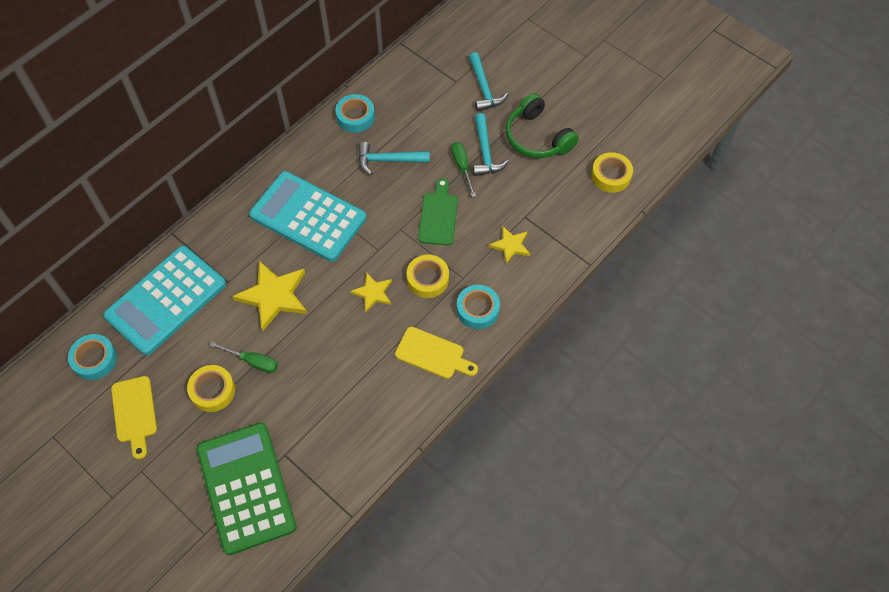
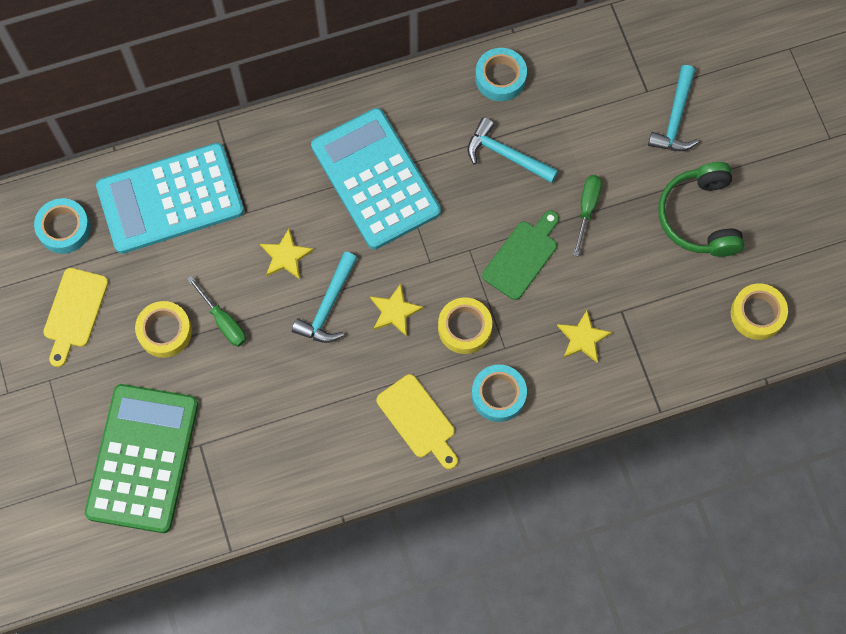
camera: 30 degrees right, 10 degrees up
yellow star [232,261,307,331] -> yellow star [260,229,314,279], size x0.57
turquoise hammer [473,113,509,176] -> turquoise hammer moved to [292,252,357,343]

